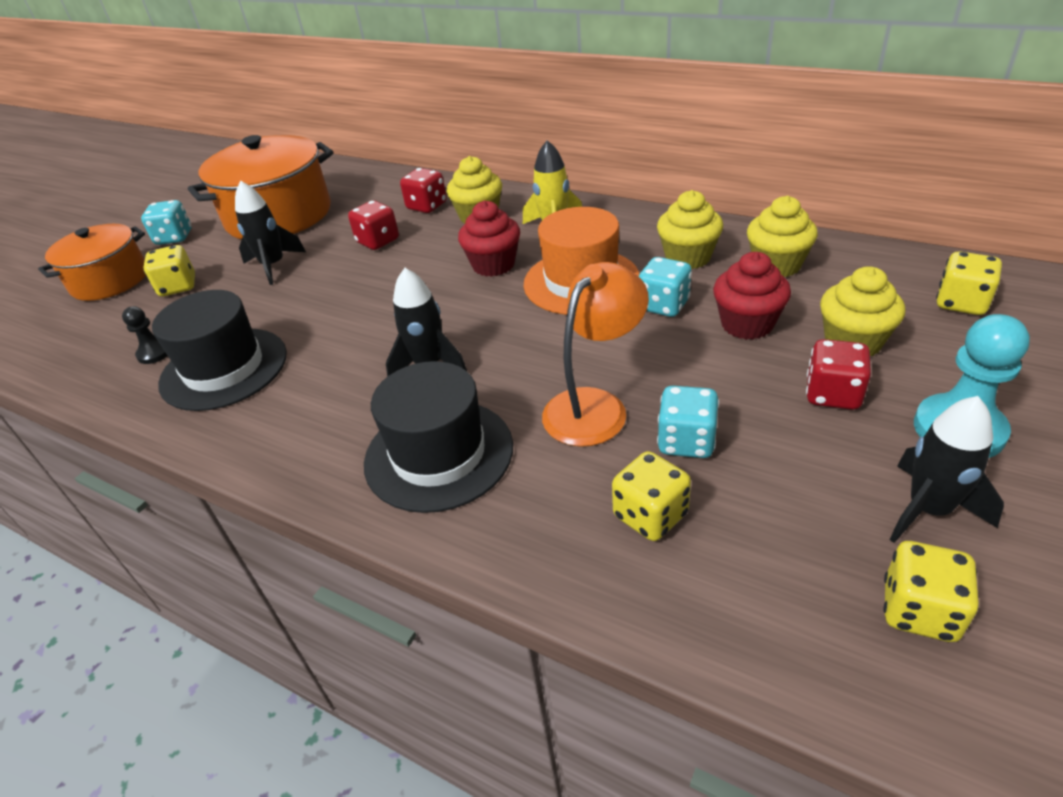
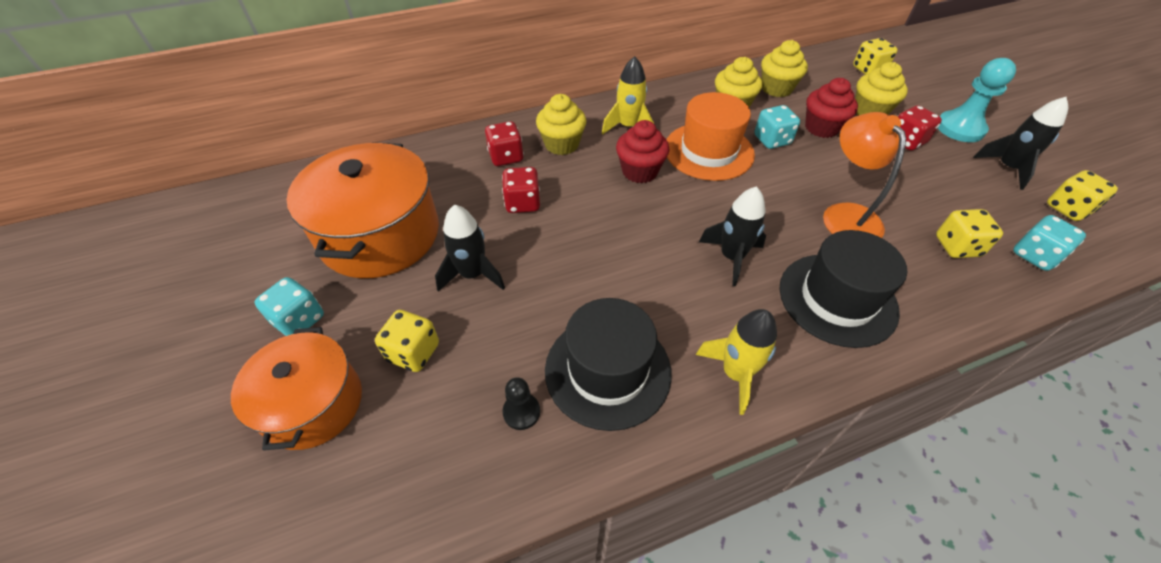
camera: 55 degrees left, 10 degrees up
turquoise dice [657,386,719,458] -> turquoise dice moved to [1013,215,1086,271]
none -> yellow rocket [696,309,777,415]

